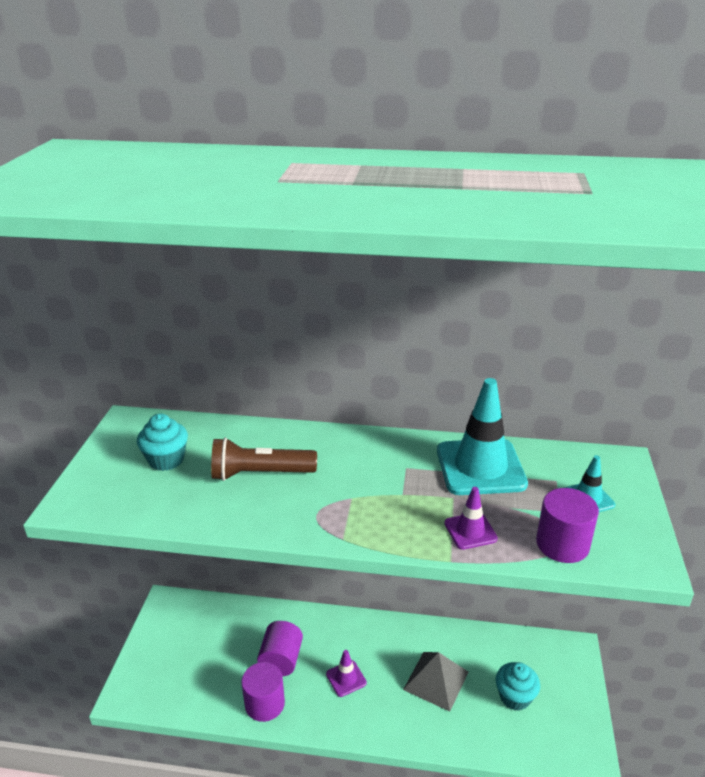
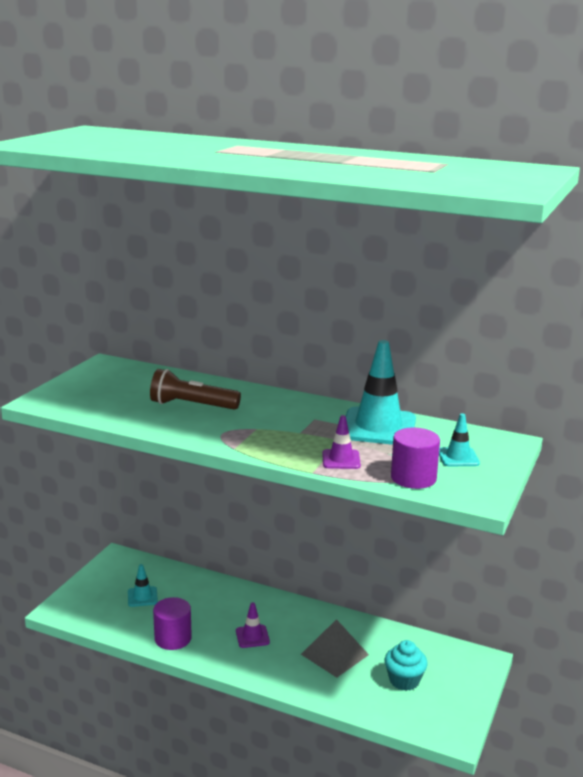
camera: 15 degrees right, 10 degrees down
turquoise cupcake [137,413,188,471] -> none
purple cylinder [257,621,303,677] -> none
none -> turquoise traffic cone [128,564,158,607]

